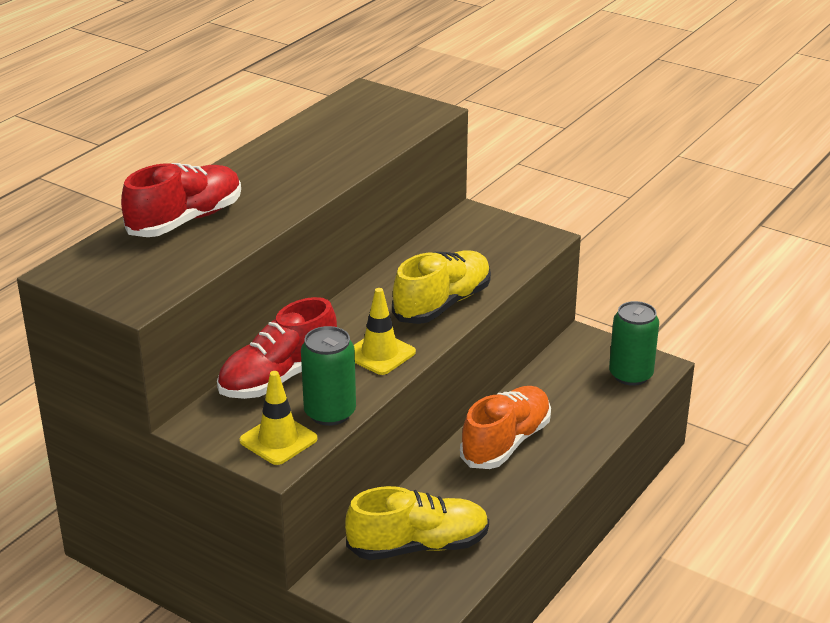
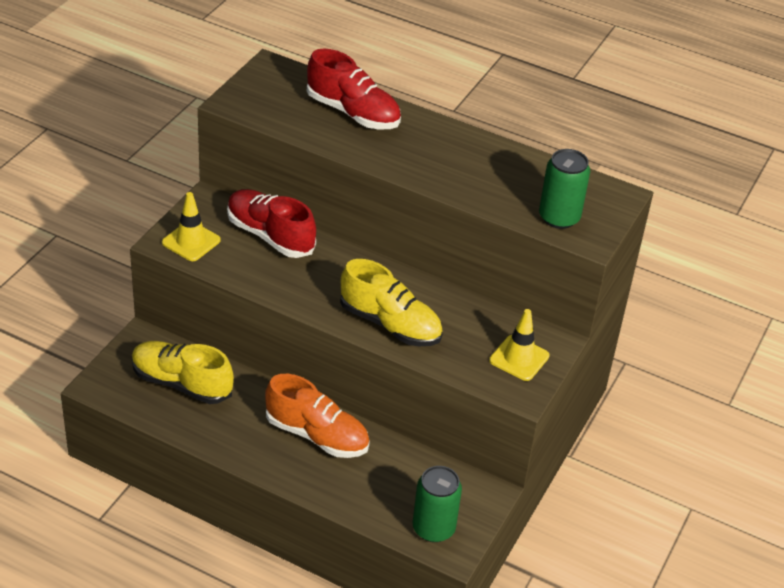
camera: 80 degrees right, 10 degrees up
green can [301,326,356,426] -> green can moved to [539,149,590,229]
yellow shoe [345,486,489,560] -> yellow shoe turned 135 degrees clockwise [132,341,234,404]
yellow traffic cone [354,288,416,375] -> yellow traffic cone moved to [489,309,550,381]

